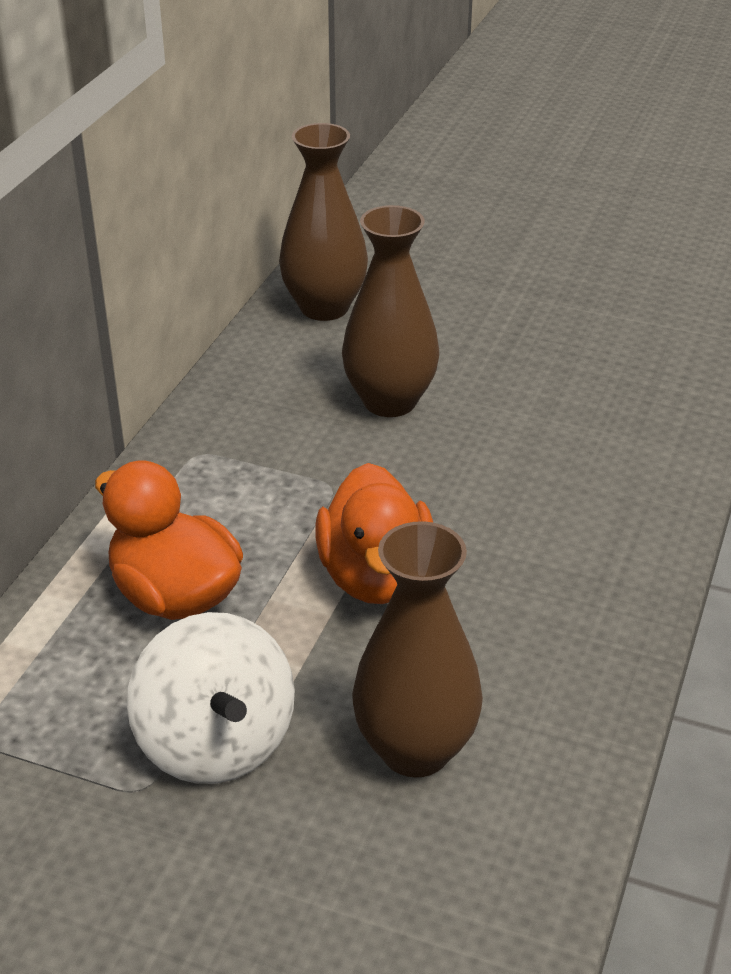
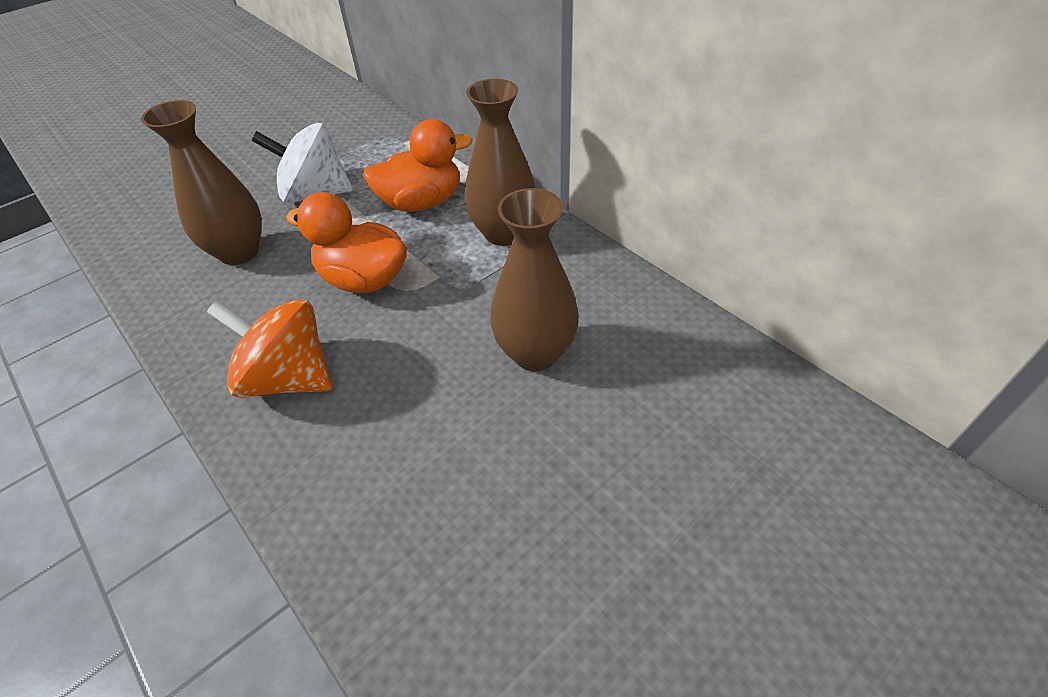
camera: 120 degrees right, 10 degrees up
brown vase [279,123,368,321] -> brown vase moved to [464,79,536,246]
none -> orange spinning top [207,299,332,398]

